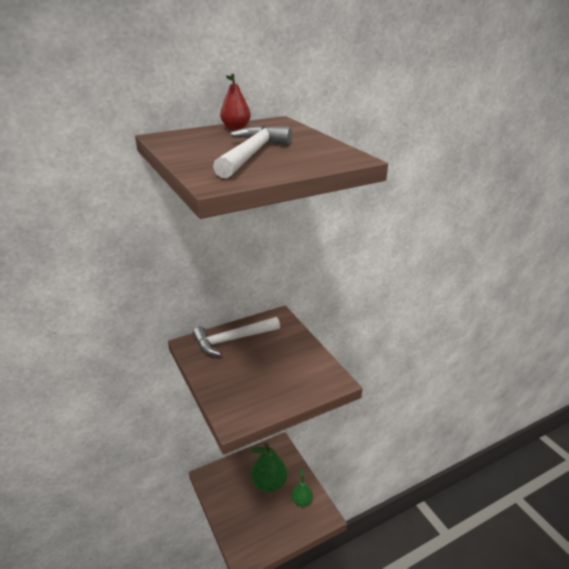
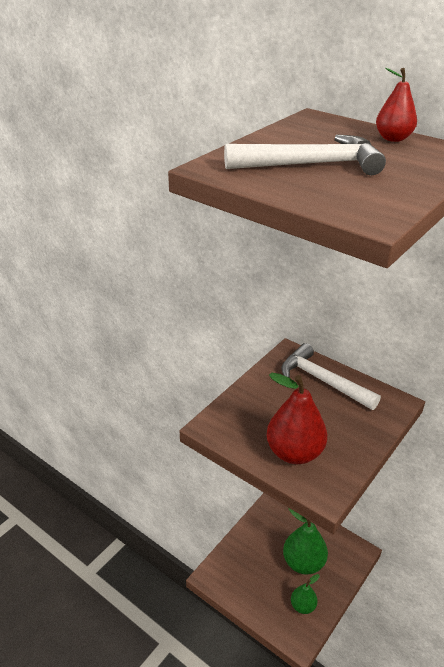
camera: 65 degrees right, 5 degrees up
none -> red pear [266,373,327,464]

